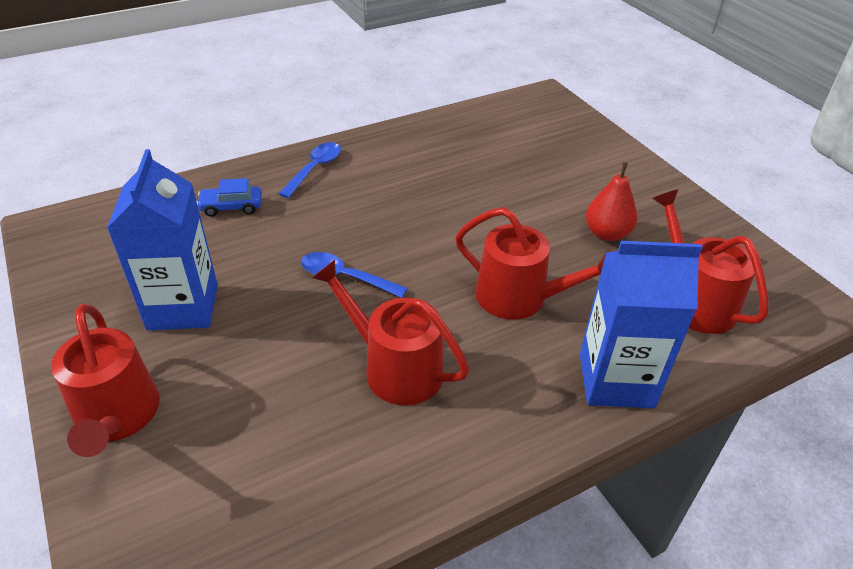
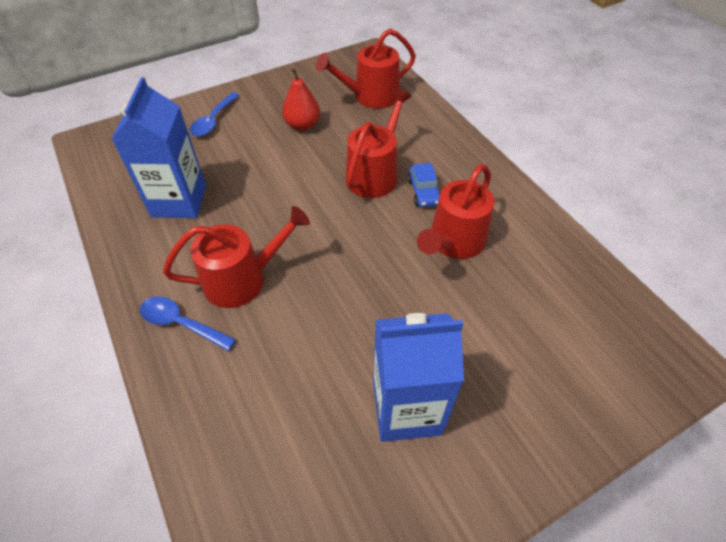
camera: 90 degrees left, 10 degrees up
red watering can [51,304,160,457] -> red watering can moved to [163,206,310,308]
blue car [197,178,262,217] -> blue car moved to [407,163,440,207]
blue spoon [301,252,408,298] -> blue spoon moved to [190,92,239,136]
blue carton [580,241,703,408] -> blue carton moved to [112,77,206,218]

